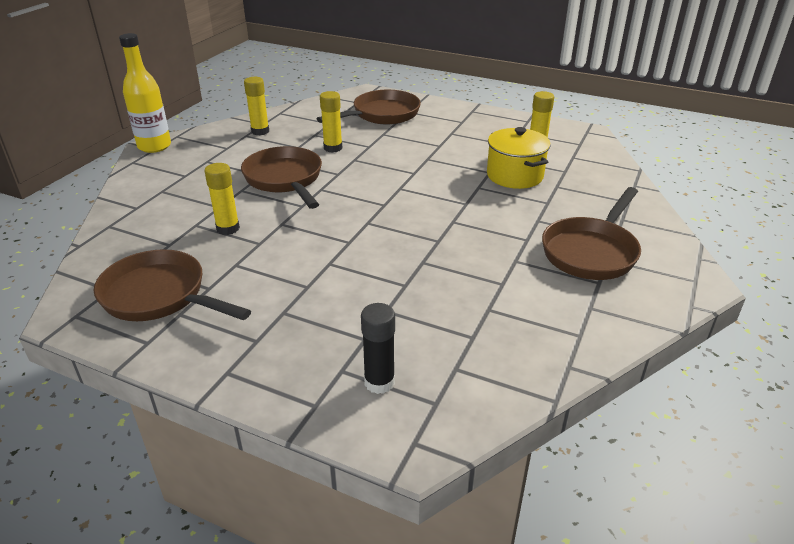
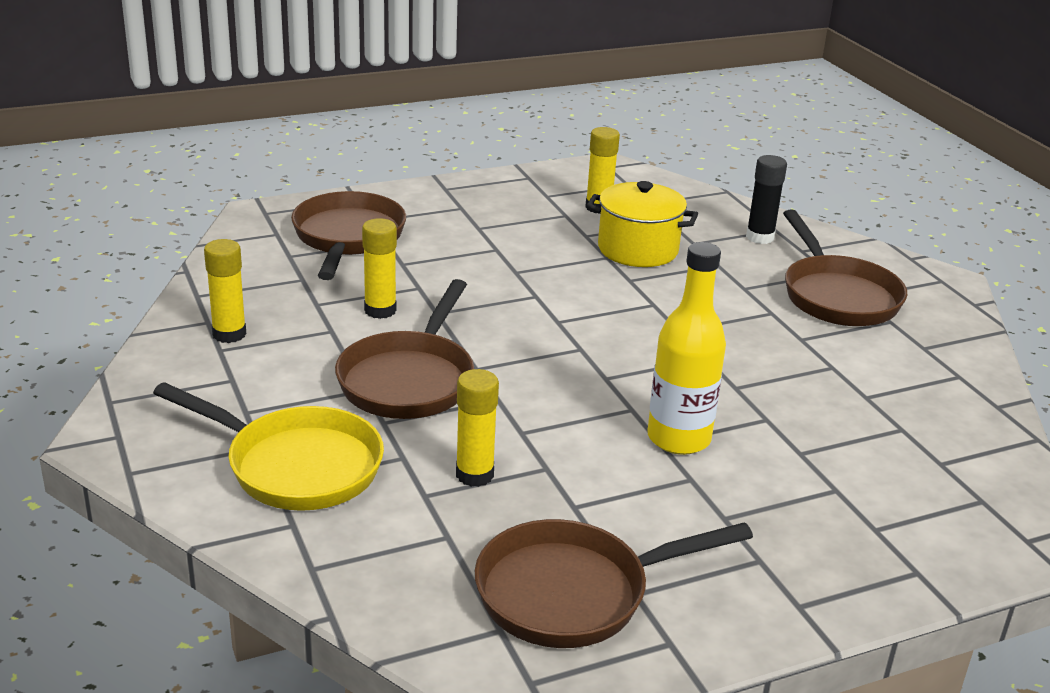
camera: 50 degrees left, 5 degrees down
yellow bottle [119,33,171,153] -> yellow bottle moved to [647,242,726,455]
brown pan [241,146,322,209] -> brown pan turned 90 degrees counterclockwise [335,279,474,419]
black glue stick [361,303,395,394] -> black glue stick moved to [746,155,787,244]
none -> yellow pan [153,382,384,511]

